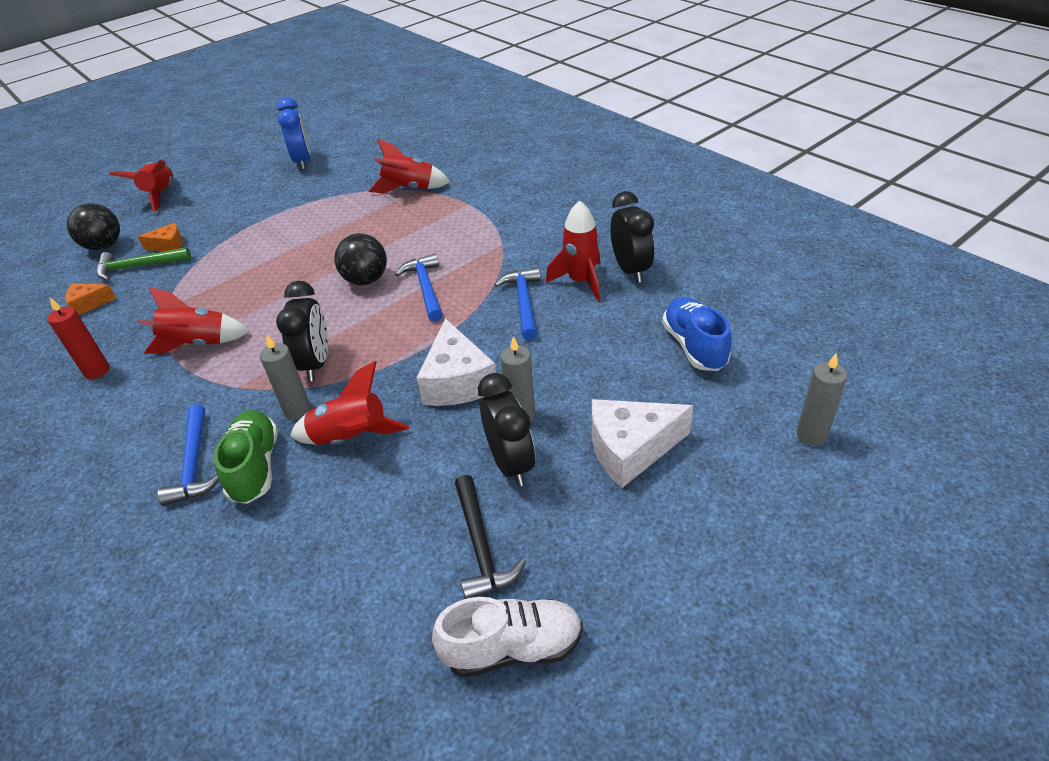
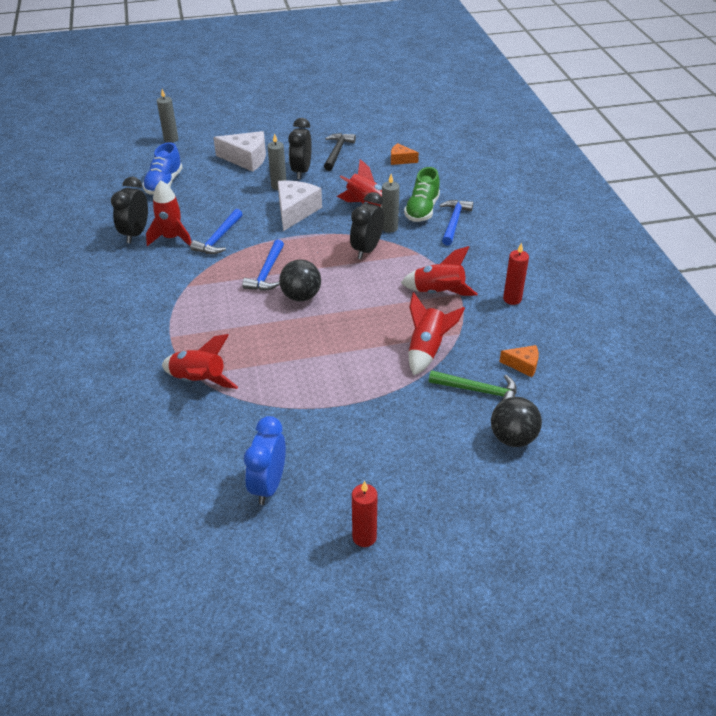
camera: 155 degrees left, 0 degrees up
red rocket [110,160,173,212] -> red rocket moved to [408,292,465,375]
orange cheese [138,223,183,252] -> orange cheese moved to [391,143,419,165]
white shoe [432,597,583,678] -> none
none -> red candle [352,481,378,547]

